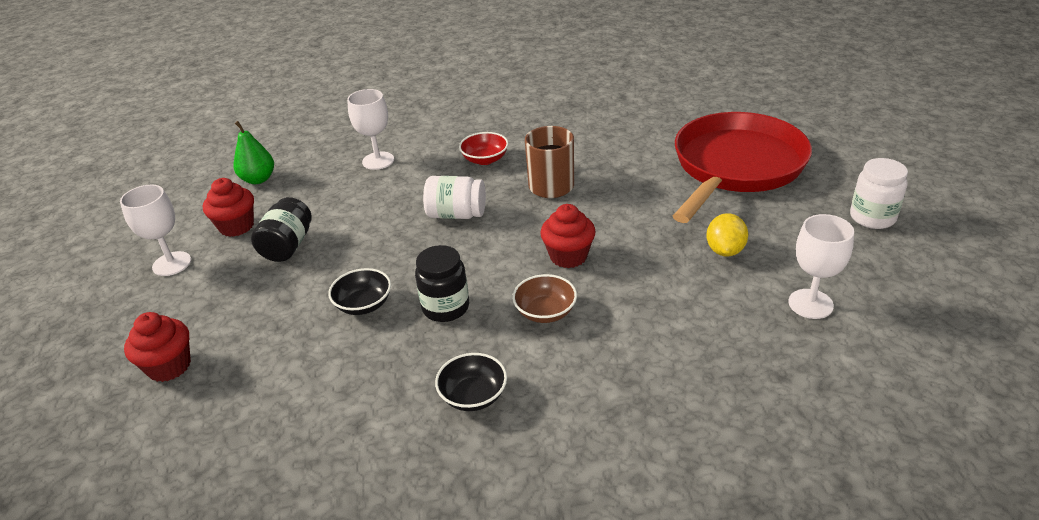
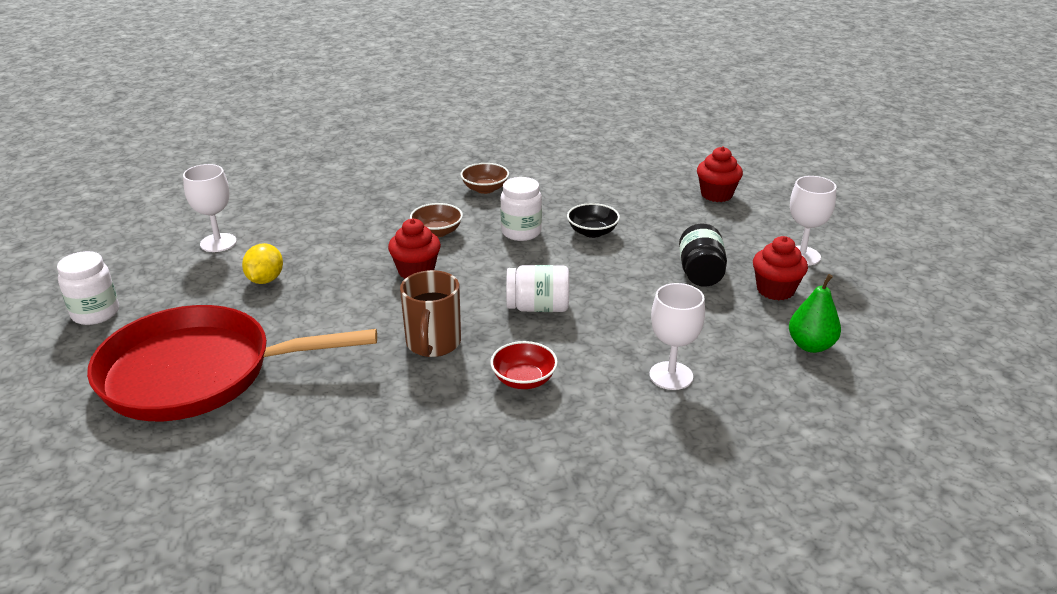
camera: 170 degrees right, 5 degrees down
black jar [415,245,469,322] -> white jar [500,177,542,241]
black bowl [435,353,507,411] -> brown bowl [460,163,509,194]
red pan [673,112,812,223] -> red pan turned 60 degrees clockwise [87,305,377,421]

